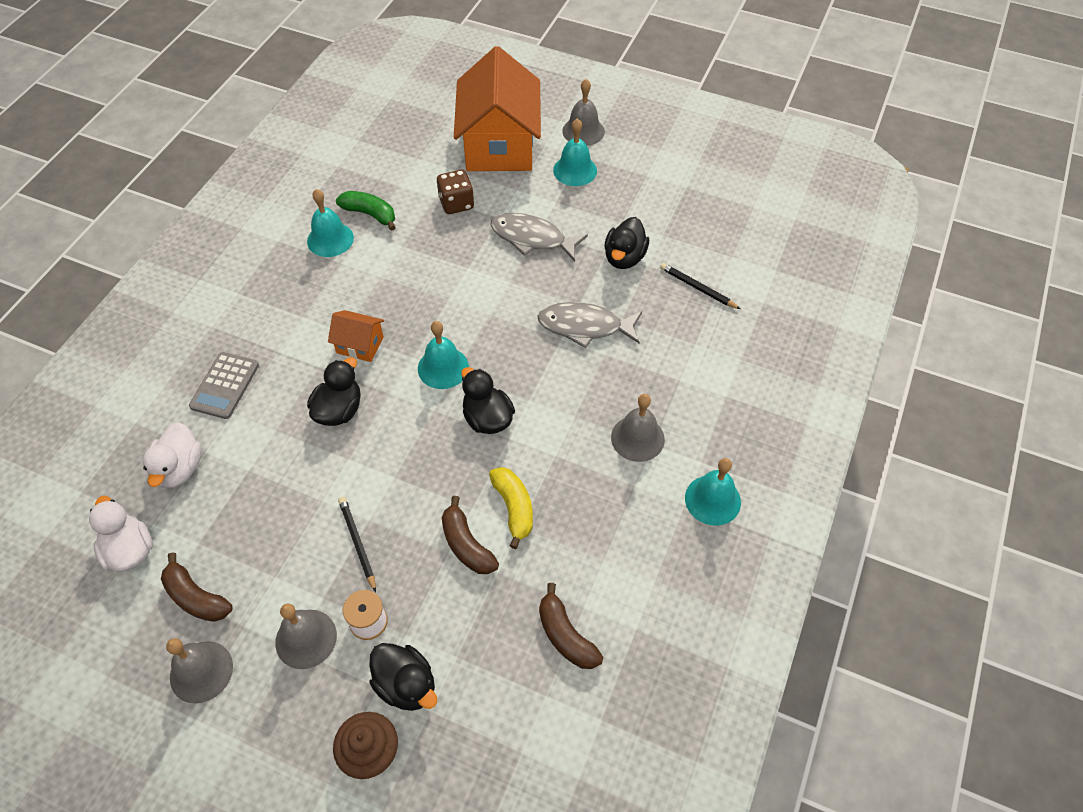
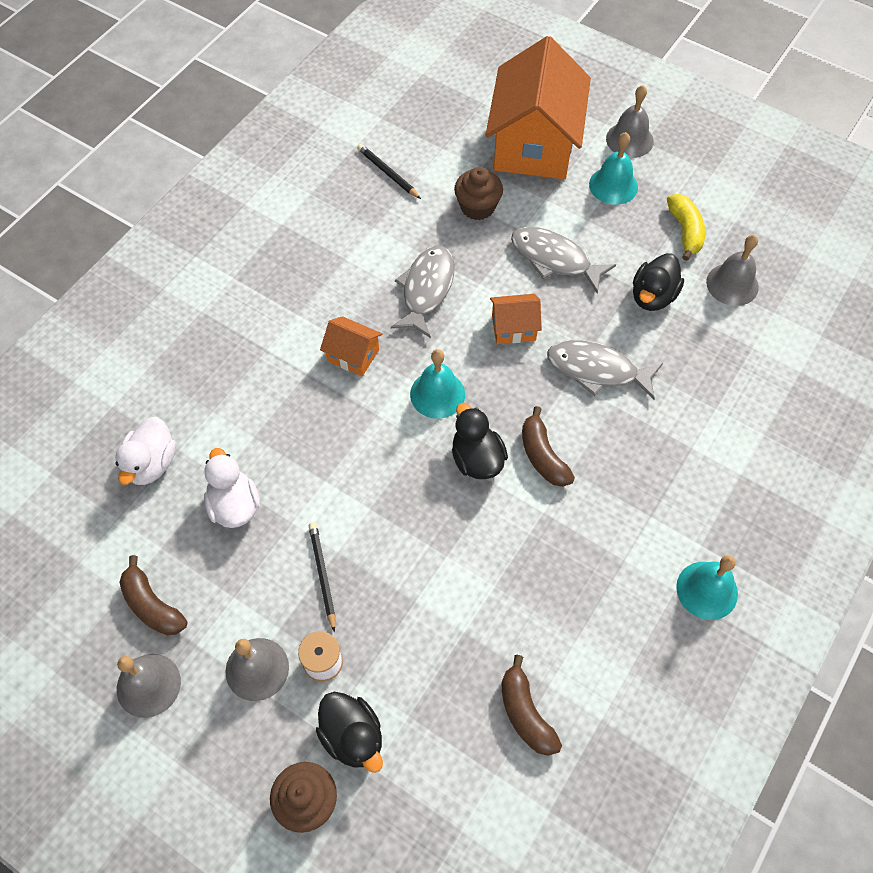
camera: 10 degrees right, 5 degrees up
white duck [89,496,153,572] -> white duck moved to [204,448,260,528]
grey calculator [189,352,259,419] -> none
turquoise bell [307,189,354,257] -> none
black duck [307,357,361,426] -> none
green banana [336,191,396,231] -> none
brown dice [437,170,474,214] -> brown cupcake [454,167,503,220]
brown banana [442,496,499,574] -> brown banana moved to [522,406,575,487]
yellow banana [489,467,533,549] -> yellow banana moved to [667,194,705,261]
grey bell [611,394,665,462] -> grey bell moved to [706,235,759,306]
black pencil [660,263,740,309] -> black pencil moved to [357,144,421,199]
none -> grey fish [391,246,454,338]
none -> orange house [490,294,542,344]

